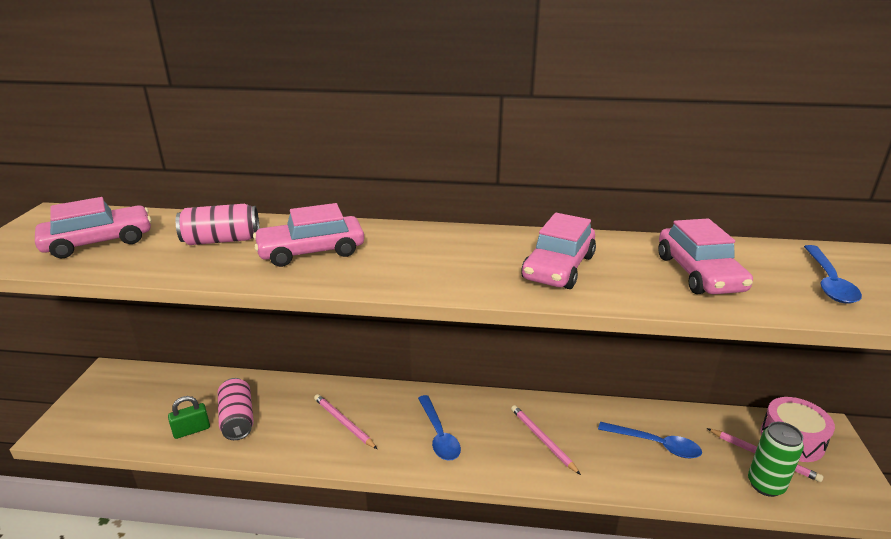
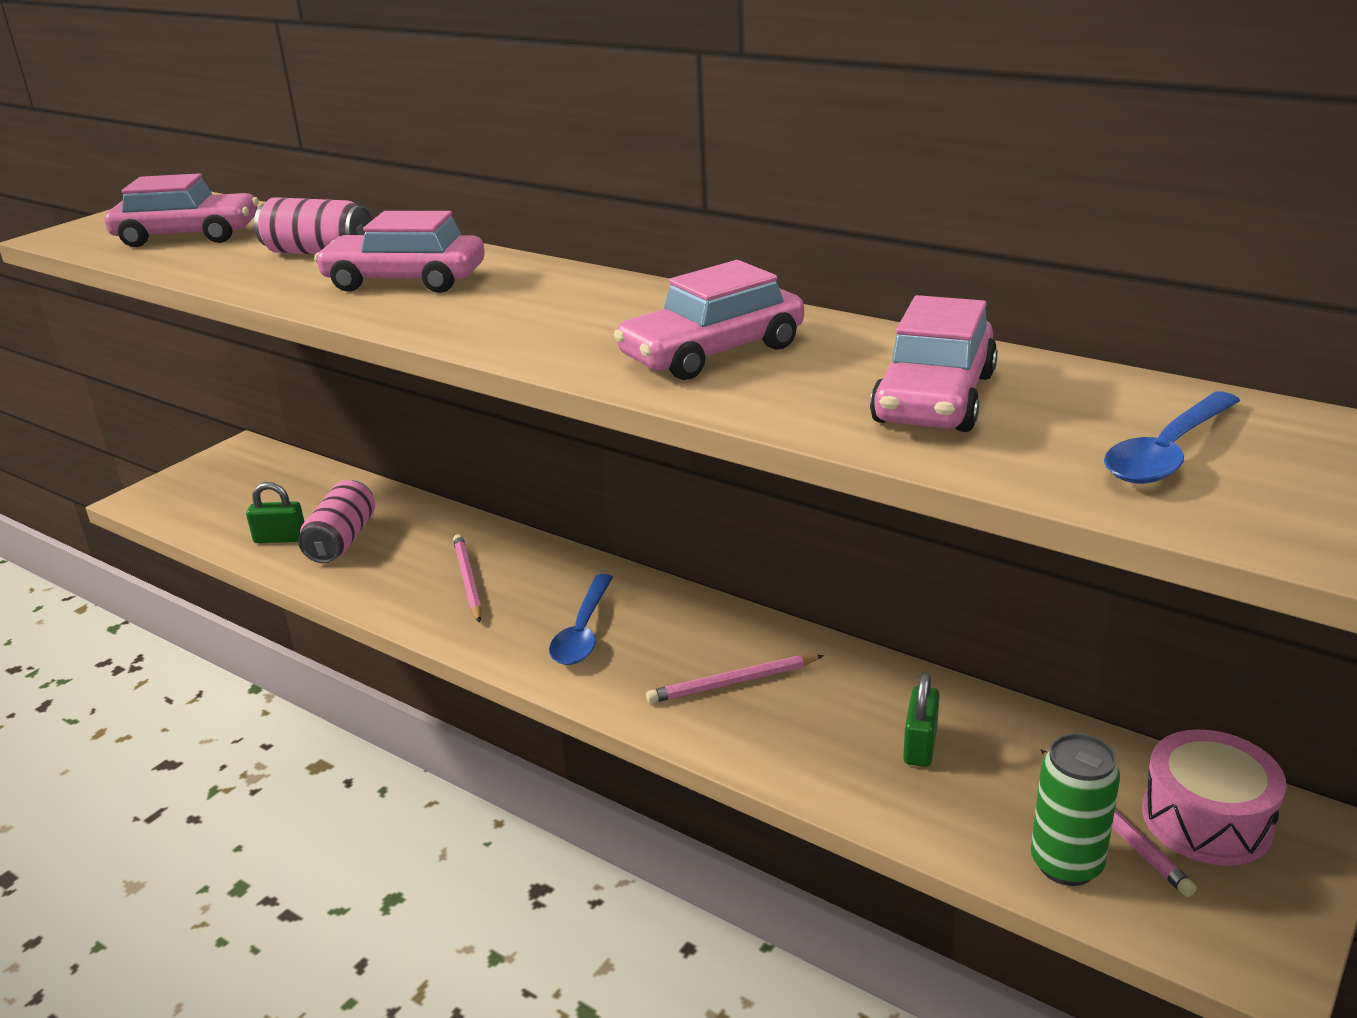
camera: 30 degrees right, 0 degrees up
pink pencil [511,405,581,475] -> pink pencil turned 105 degrees counterclockwise [646,655,824,703]
blue spoon [598,422,702,458] -> green padlock [903,672,940,767]

